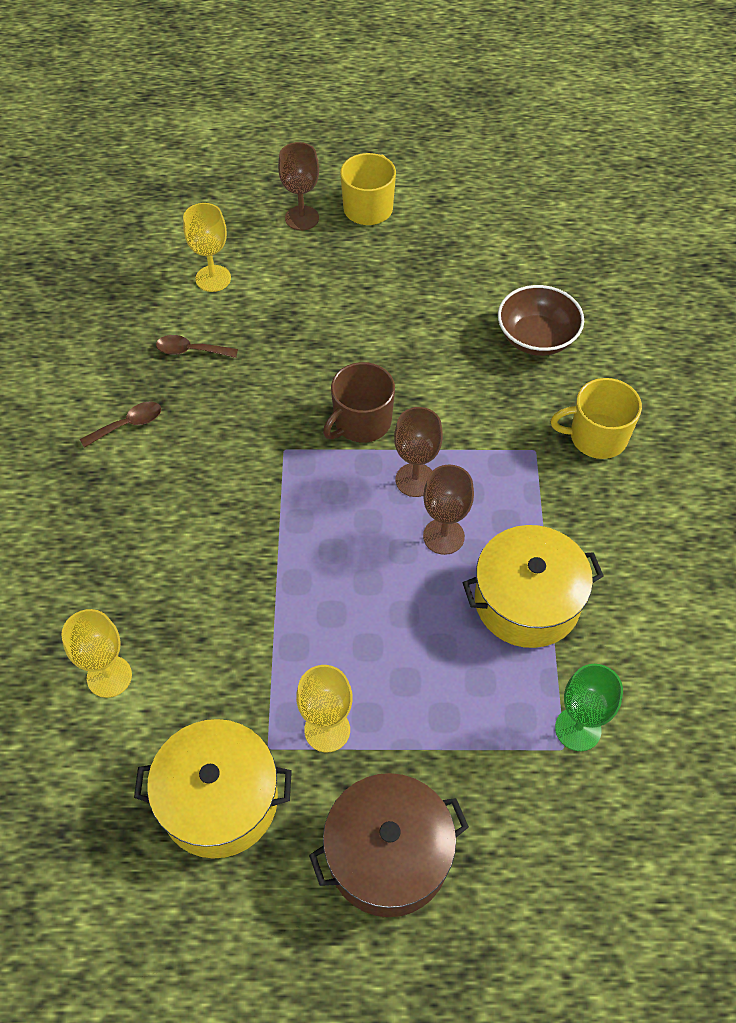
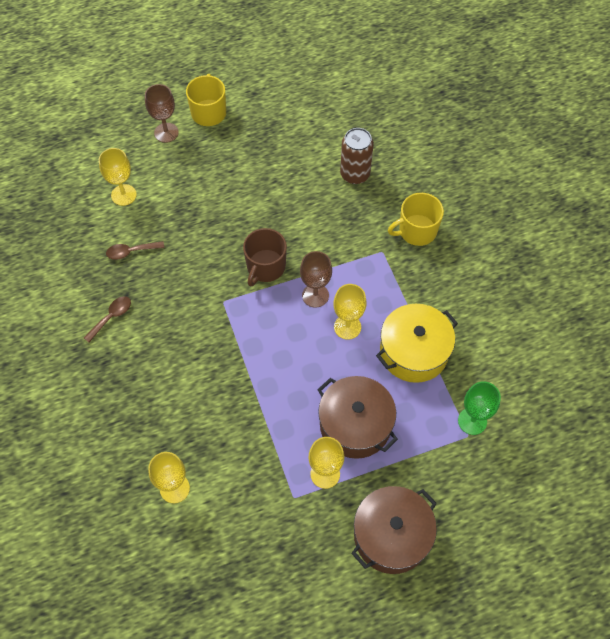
camera: 20 degrees left, 5 degrees up
yellow pot [134,719,292,859] -> none
brown goblet [423,465,474,555] -> yellow goblet [334,284,367,340]
brown bowl [498,285,584,356] -> brown can [340,128,374,184]
none -> brown pot [317,376,398,459]

